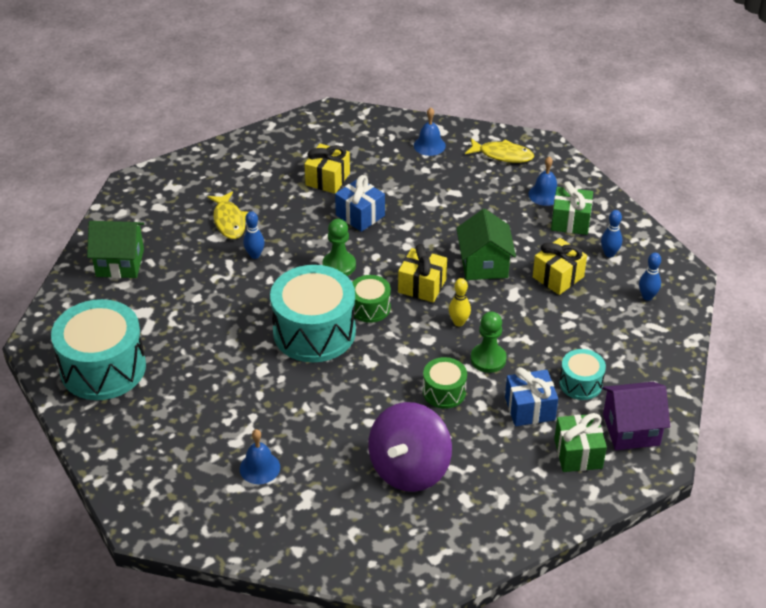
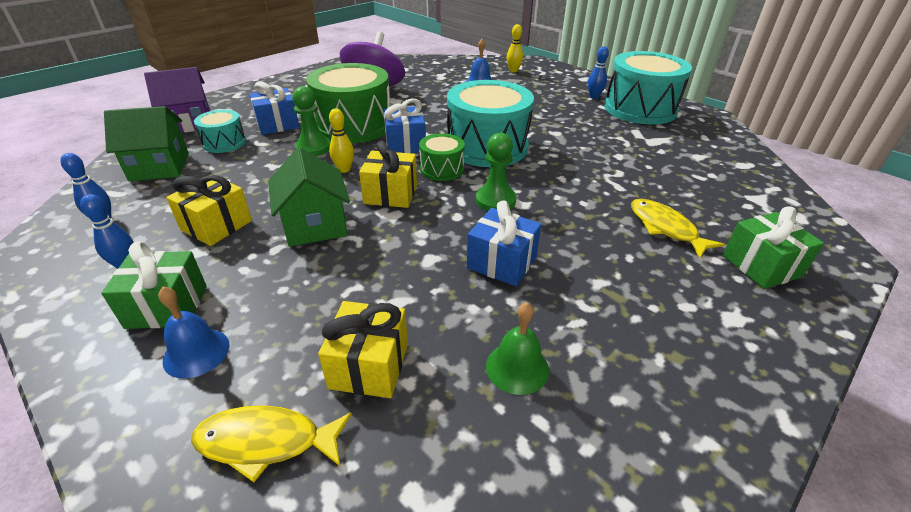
camera: 165 degrees right, 5 degrees down
green house [87,221,144,278] -> green house moved to [104,106,189,181]
blue bowling pin [243,211,265,259] -> blue bowling pin moved to [588,46,609,99]
yellow gift [304,144,350,194] -> yellow gift moved to [318,301,408,398]
blue bell [414,108,446,156] -> none
green drum [423,357,467,409] -> green drum [306,63,390,143], size x1.99
green gift [554,413,607,472] -> green gift moved to [723,206,824,289]
none -> blue gift [383,98,426,153]
none -> green bell [486,302,549,395]
none -> yellow bowling pin [507,24,523,72]

